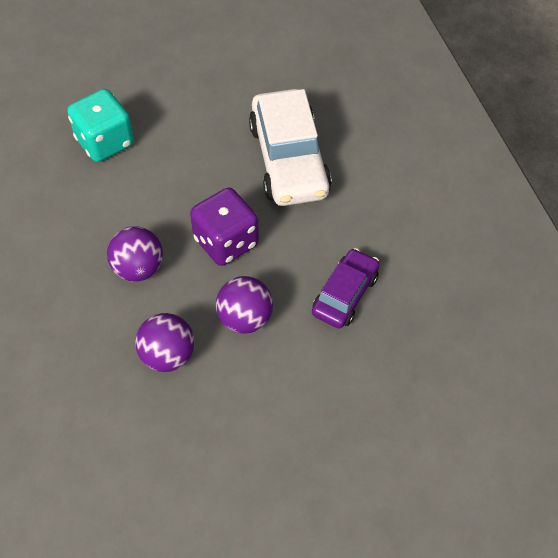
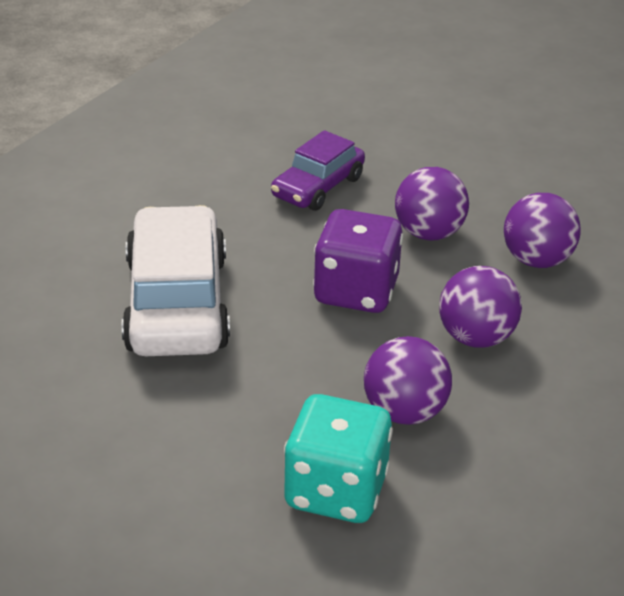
camera: 130 degrees left, 20 degrees down
white car [249,89,332,206] -> white car turned 45 degrees counterclockwise [122,205,230,356]
purple car [312,248,380,329] -> purple car turned 45 degrees counterclockwise [271,130,365,211]
none -> purple ball [364,336,452,425]

